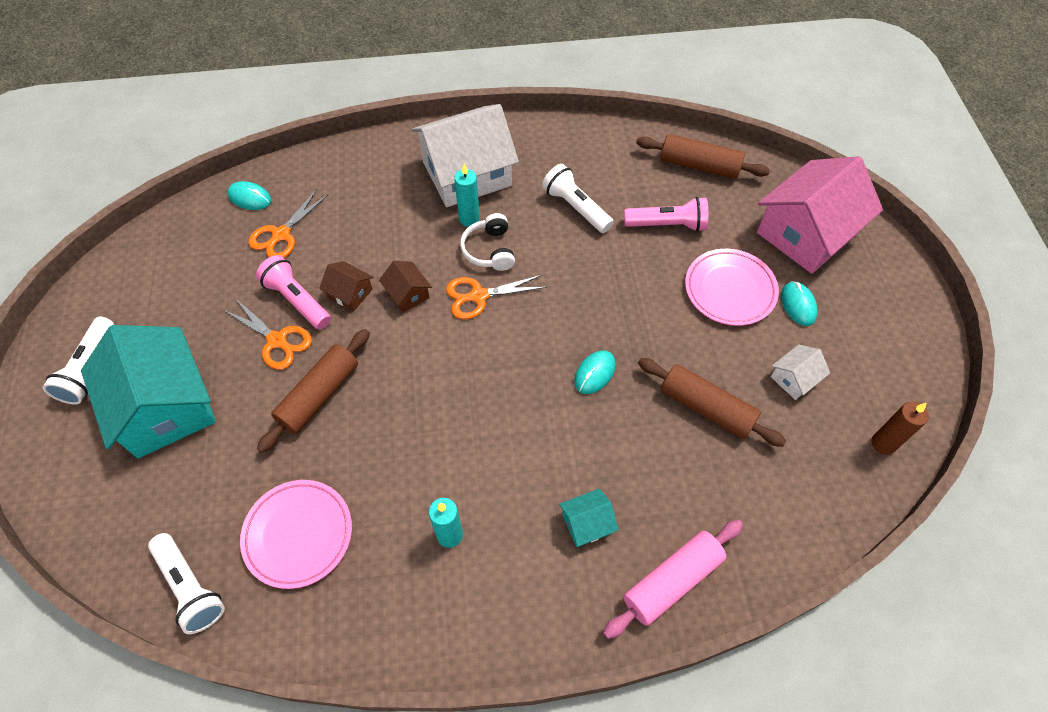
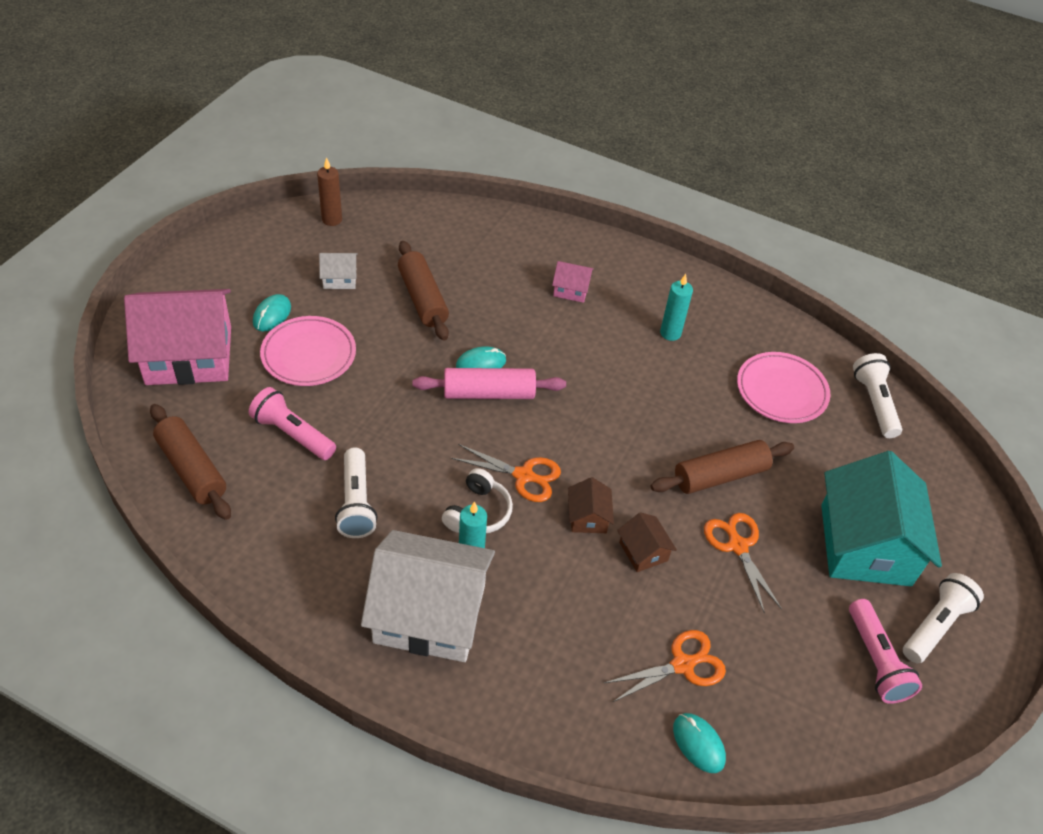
camera: 150 degrees left, 10 degrees down
pink flashlight [256,255,331,330] -> pink flashlight moved to [849,599,922,704]
turquoise house [559,489,619,547] -> pink house [552,261,594,303]
pink rolling pin [603,520,743,639] -> pink rolling pin moved to [413,368,566,399]

